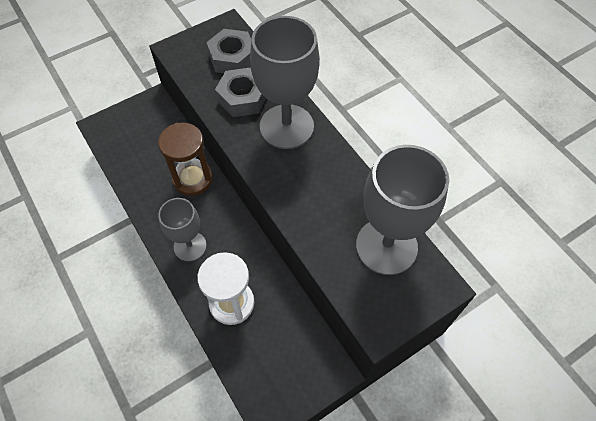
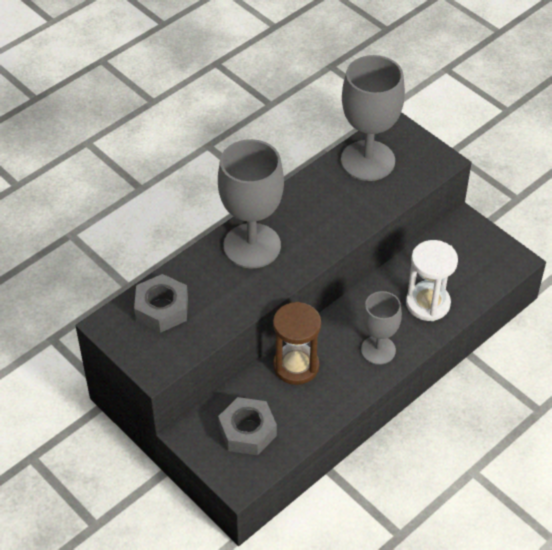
camera: 100 degrees left, 10 degrees down
grey nut [215,67,266,117] -> grey nut moved to [218,397,277,455]

